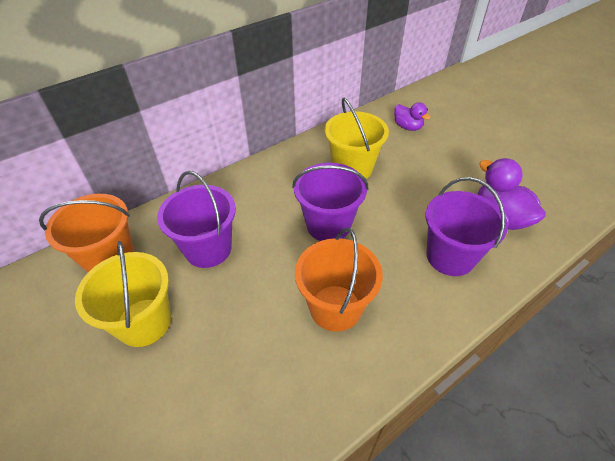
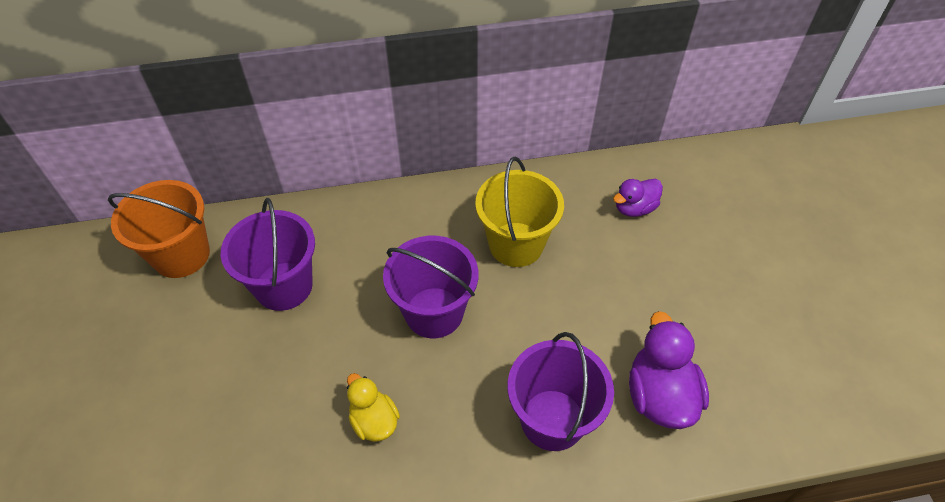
camera: 25 degrees right, 5 degrees up
yellow bucket [75,241,171,347] -> none
orange bucket [295,228,383,332] -> yellow duck [347,373,400,442]
purple duck [394,102,431,131] -> purple duck turned 75 degrees clockwise [613,179,663,217]

